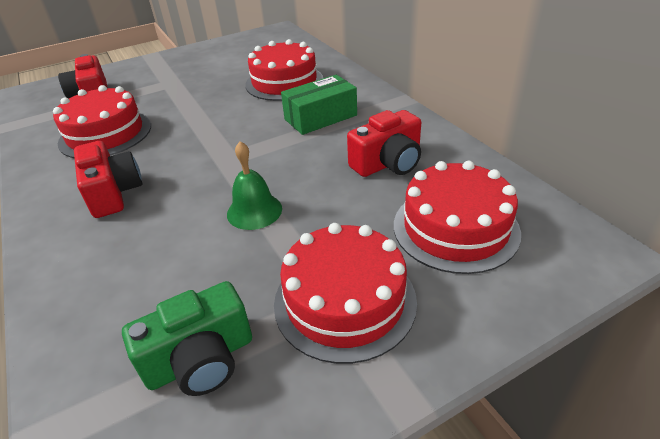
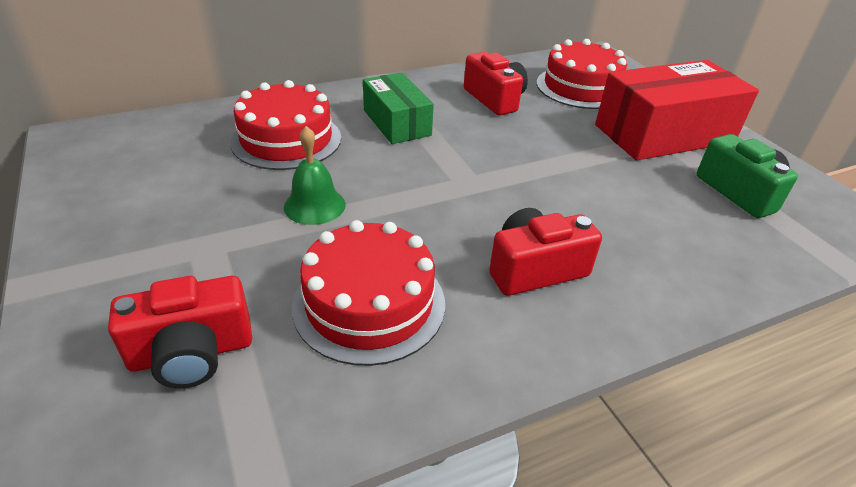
camera: 90 degrees left, 0 degrees up
green bell [227,141,282,230] -> green bell moved to [284,126,346,225]
red cake [274,223,417,364] -> red box [595,60,759,160]

